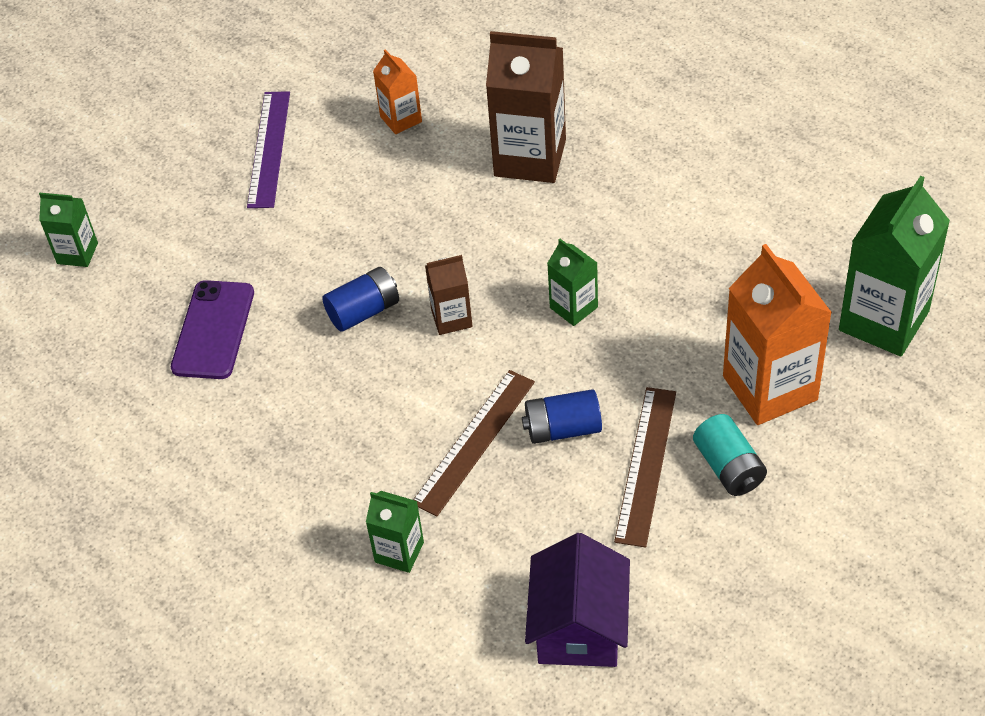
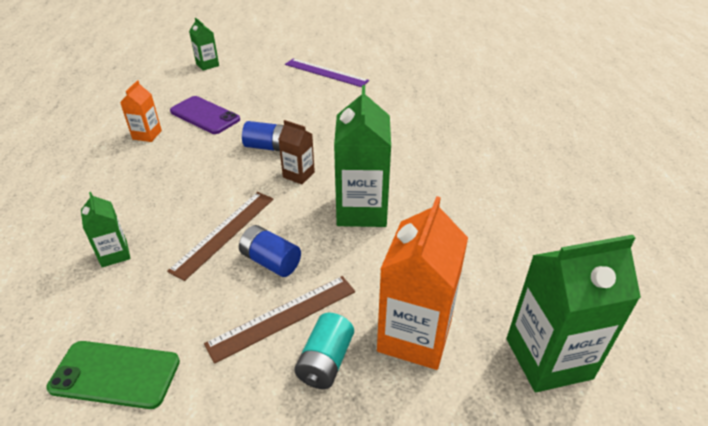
camera: 40 degrees right, 10 degrees down
purple phone [171,280,254,379] -> purple phone turned 75 degrees clockwise [170,96,240,134]
purple ruler [247,91,290,208] -> purple ruler turned 75 degrees clockwise [285,58,369,87]
orange carton [373,49,422,134] -> orange carton moved to [120,80,162,142]
brown ruler [413,370,535,516] -> brown ruler turned 45 degrees counterclockwise [167,192,274,281]
brown carton [486,31,566,183] -> none
purple house [525,533,630,667] -> green phone [46,341,180,409]
green carton [547,239,598,326] -> green carton [334,85,391,227], size x1.93

